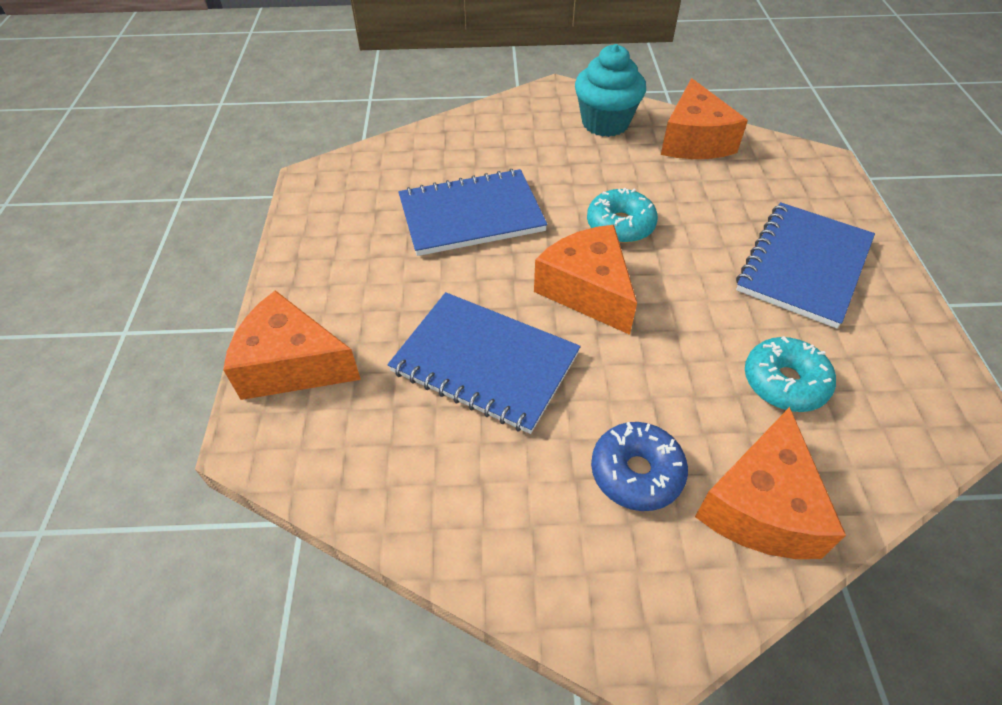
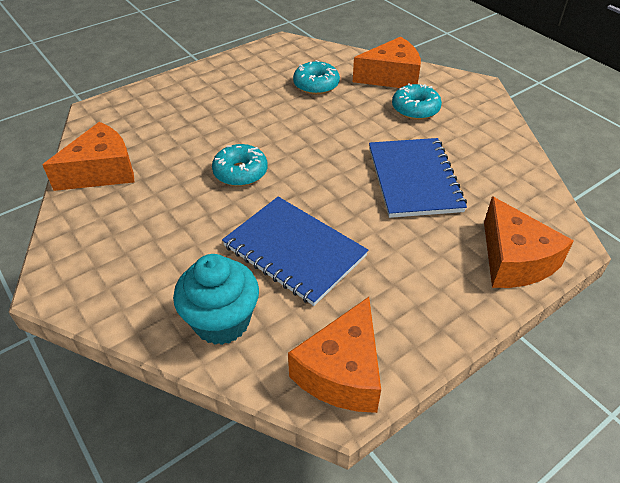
camera: 125 degrees left, 5 degrees down
orange cheese [534,225,637,335] -> orange cheese moved to [288,297,381,413]
turquoise cupcake [575,44,646,137] -> turquoise cupcake moved to [173,254,259,345]
blue donut [591,422,688,511] -> turquoise donut [392,84,442,120]
blue notebook [736,202,875,329] -> none

